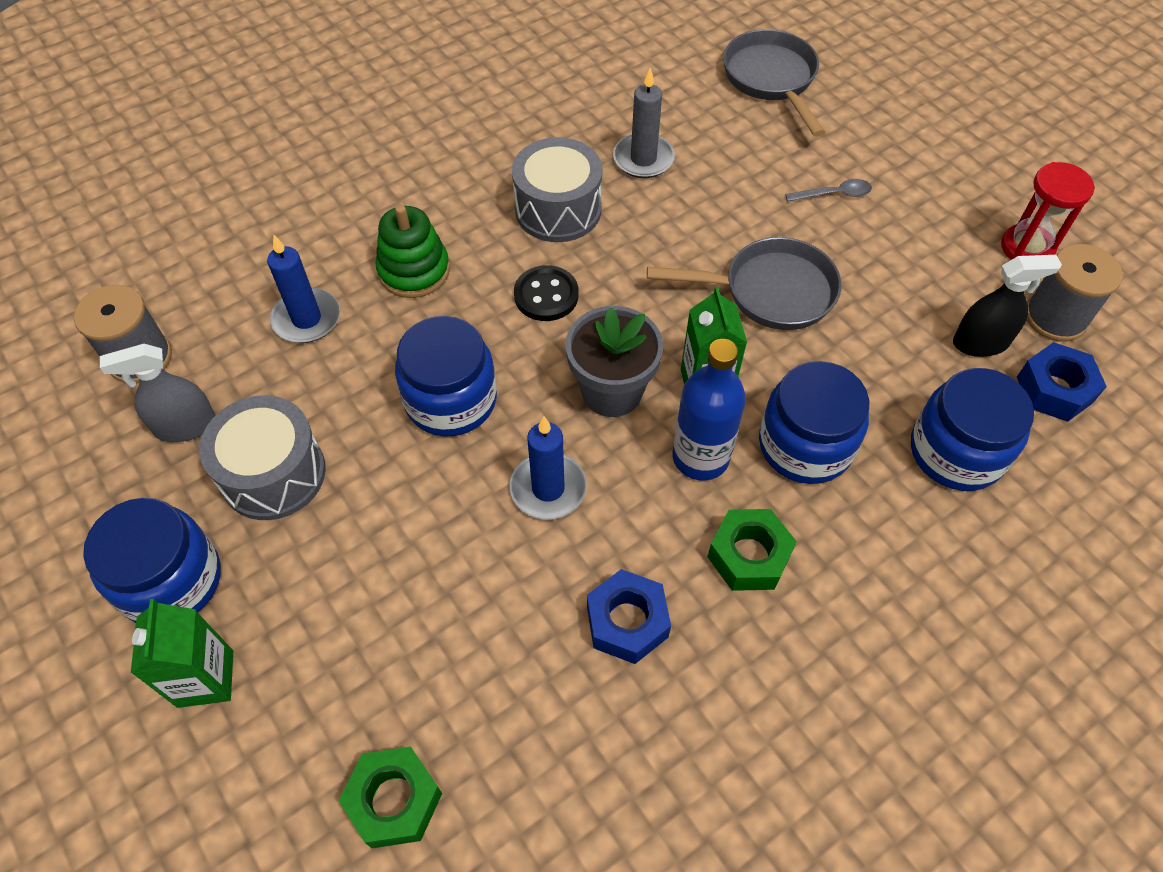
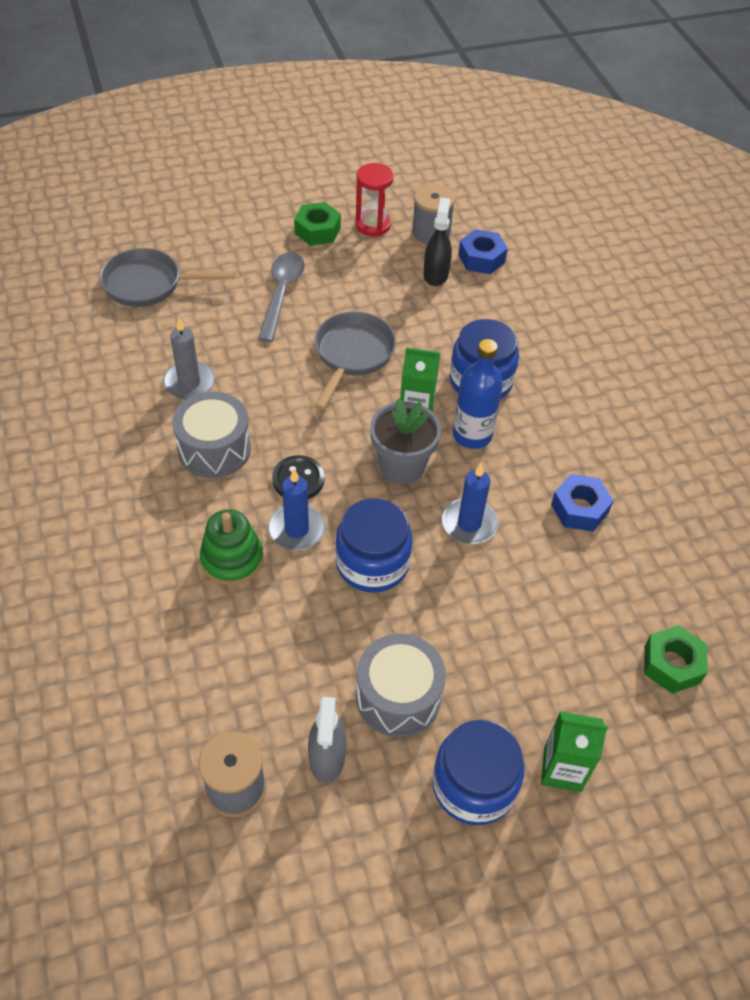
camera: 75 degrees left, 5 degrees down
blue candle [267,235,340,343] -> blue candle moved to [268,469,325,550]
green nut [707,509,797,591] -> green nut moved to [294,202,341,246]
grey spoon [785,179,872,202] -> grey spoon [258,252,305,342], size x1.88
blue jar [911,368,1034,491] -> none

